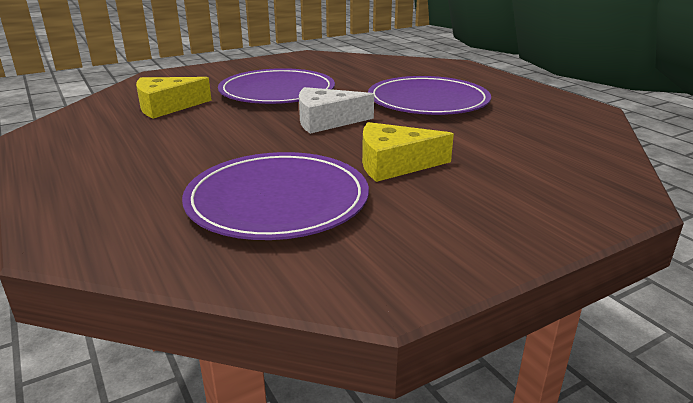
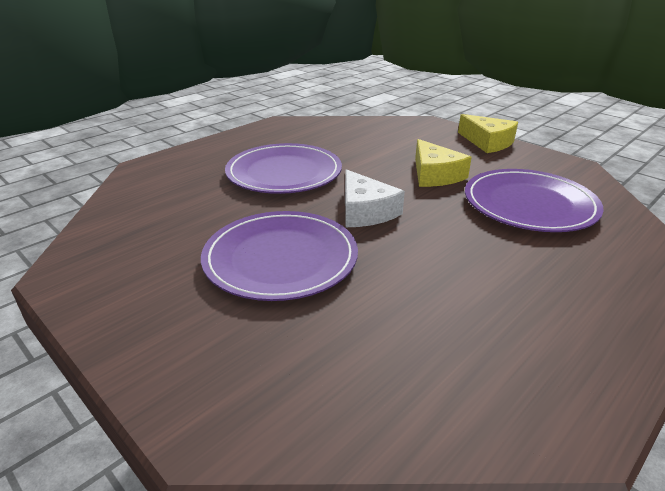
camera: 105 degrees left, 5 degrees up
yellow cheese [136,77,212,119] -> yellow cheese moved to [458,114,518,153]

